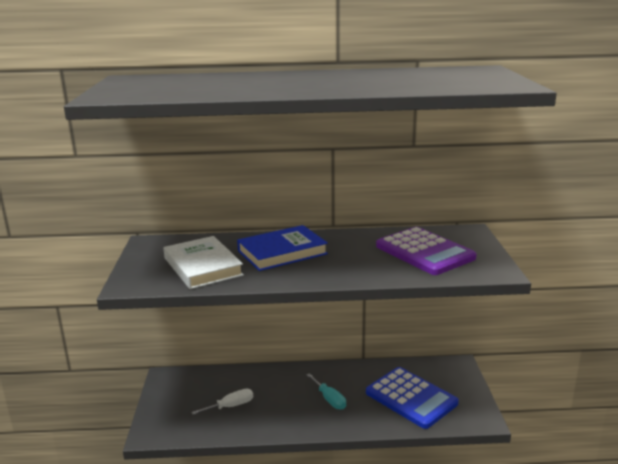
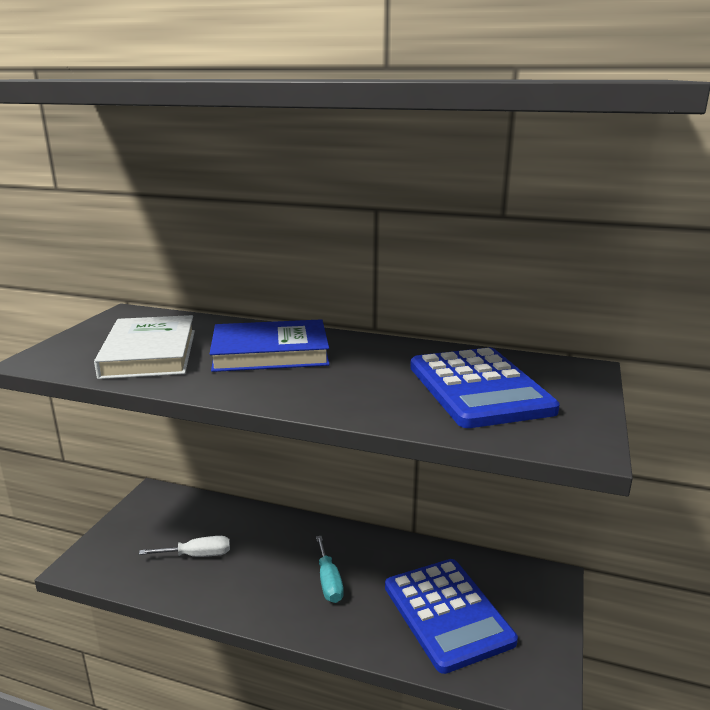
camera: 20 degrees right, 0 degrees up
purple calculator [376,227,477,275] -> blue calculator [410,348,560,428]

